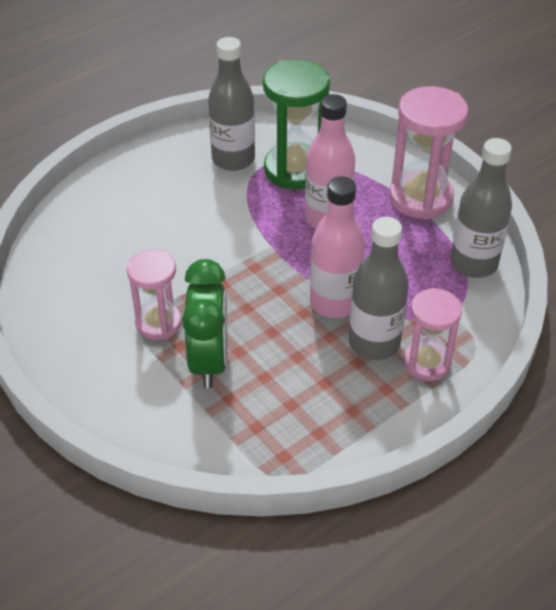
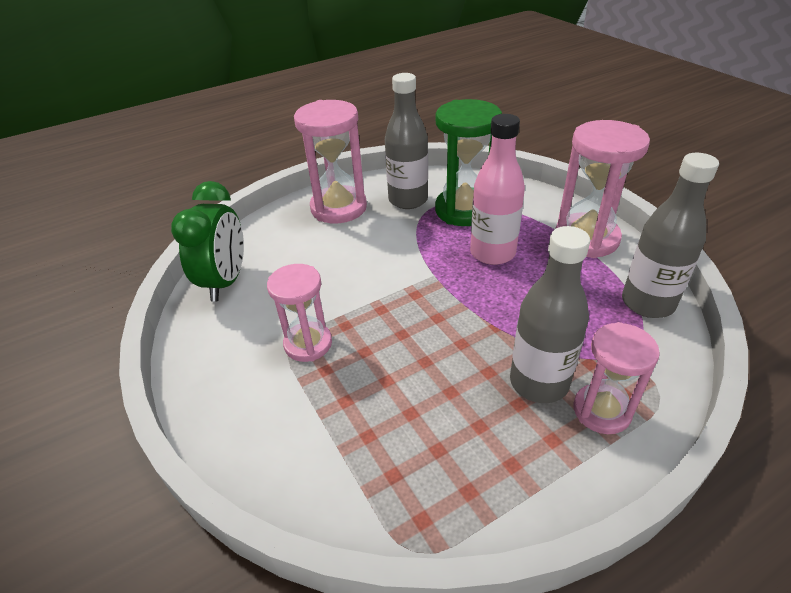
camera: 10 degrees right, 5 degrees down
green clock [182,259,228,388] -> green clock moved to [171,181,244,302]
pink bottle [310,176,365,318] -> none
none -> pink hourglass [294,100,367,223]

